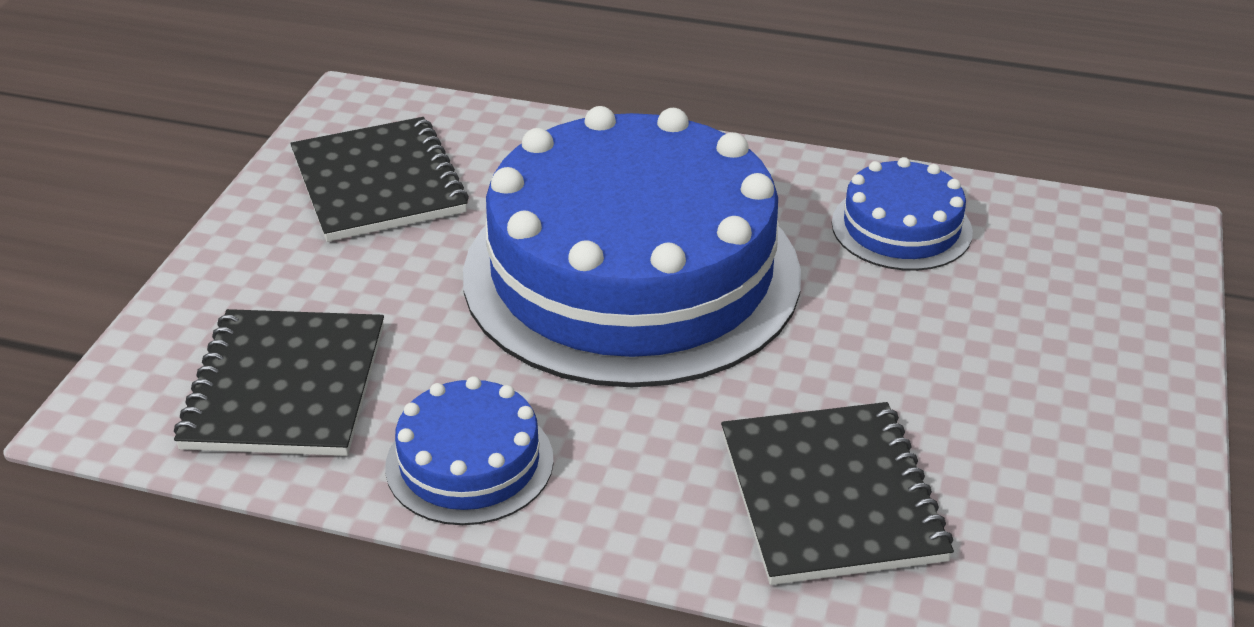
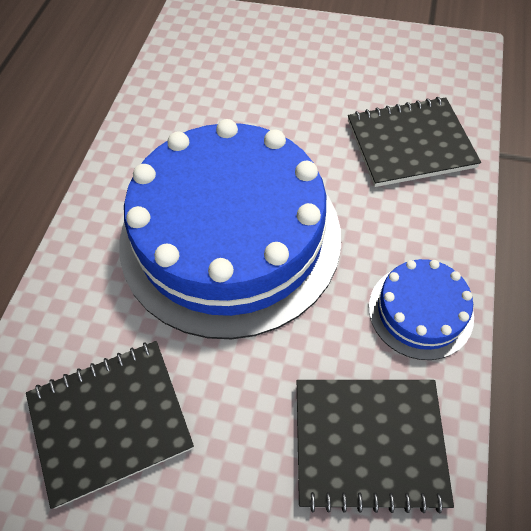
camera: 90 degrees left, 20 degrees up
blue cake [832,157,973,271] -> none

